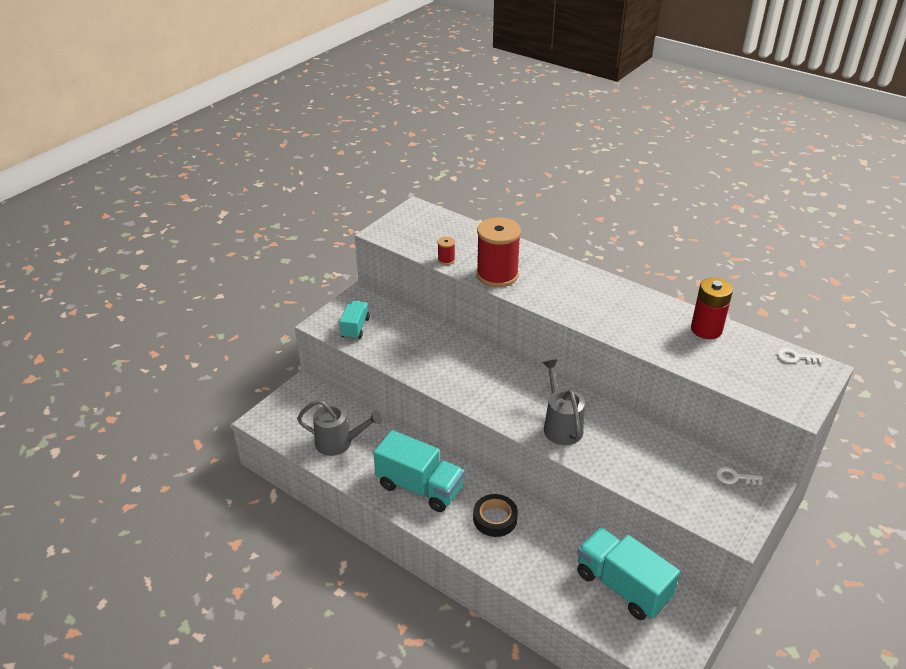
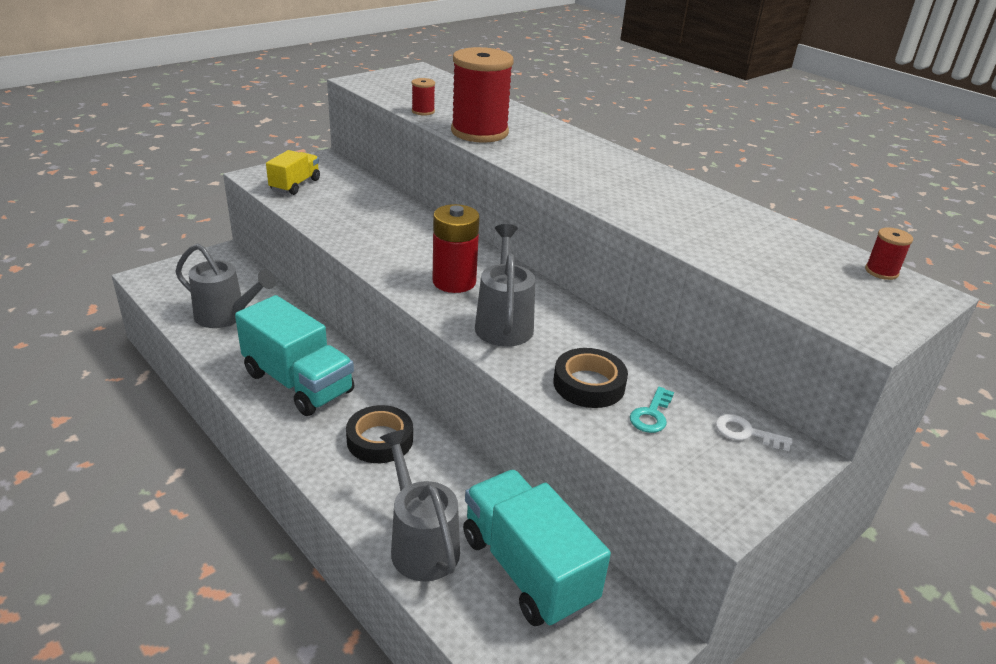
camera: 10 degrees right, 5 degrees down
turquoise truck [340,301,370,340] -> yellow truck [266,150,320,195]
red battery [691,278,733,339] -> red battery moved to [433,204,480,293]
white key [777,348,823,363] -> red spool [865,227,913,280]
none -> grey watering can [379,429,460,582]
none -> black tape [553,348,628,408]
none -> turquoise key [630,387,674,433]

